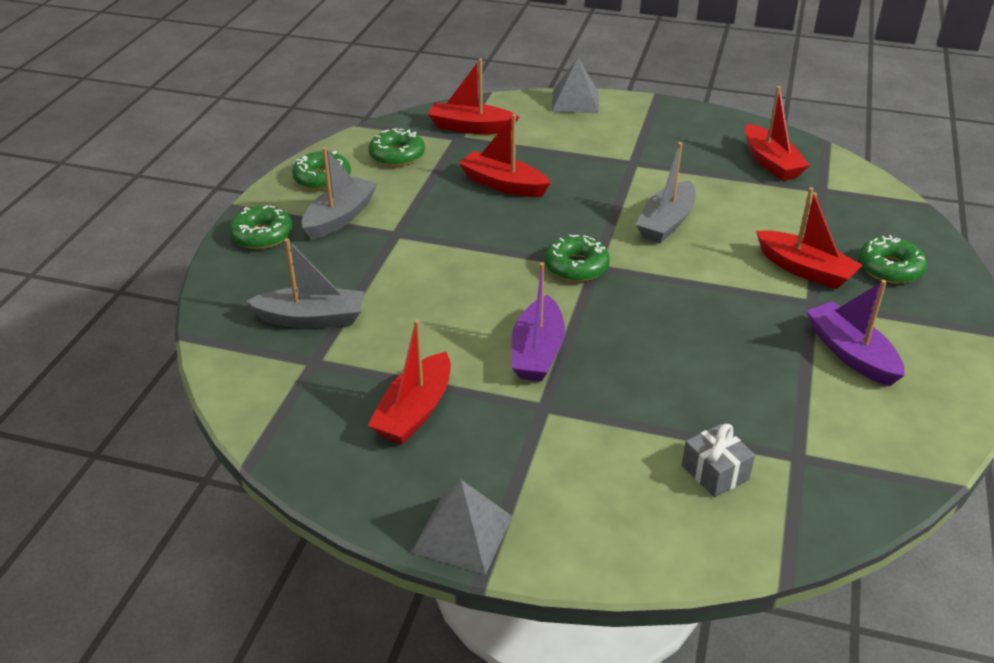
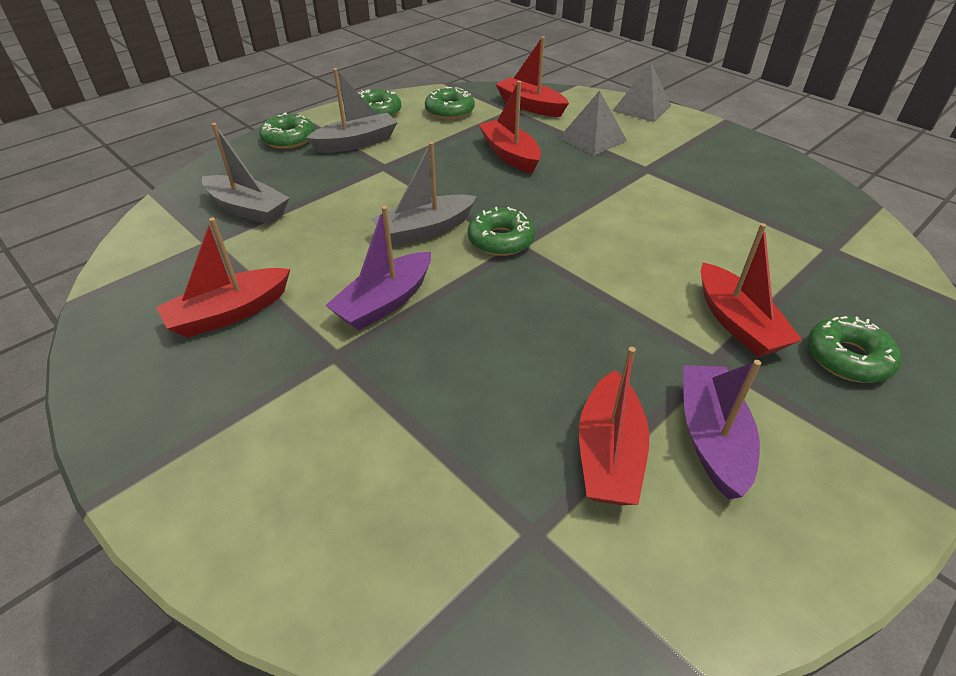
camera: 30 degrees right, 5 degrees up
grey pyramid [411,480,513,575] -> grey pyramid moved to [559,90,627,156]
grey boat [636,142,696,243] -> grey boat moved to [371,142,477,247]
grey gift [682,424,755,497] -> none
red boat [745,86,810,181] -> red boat moved to [579,347,650,505]

